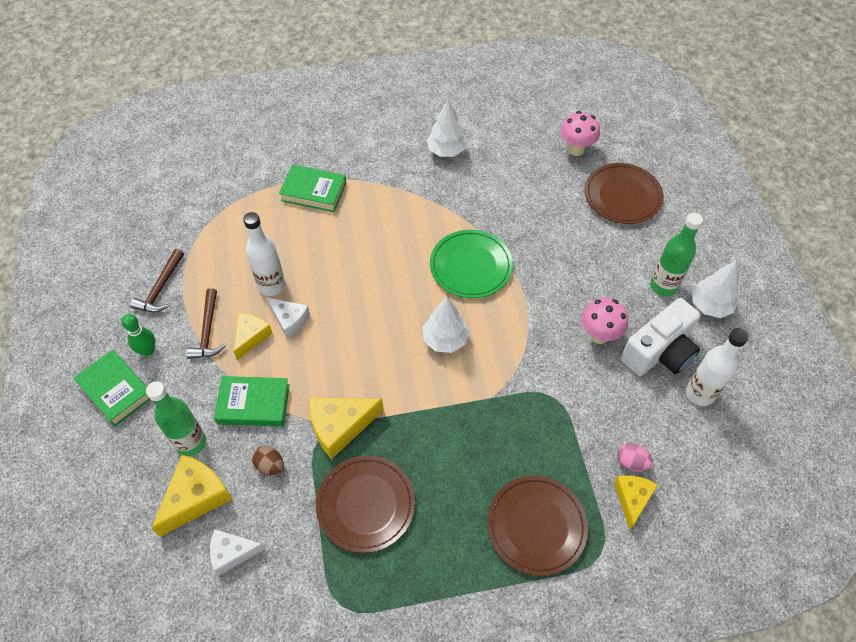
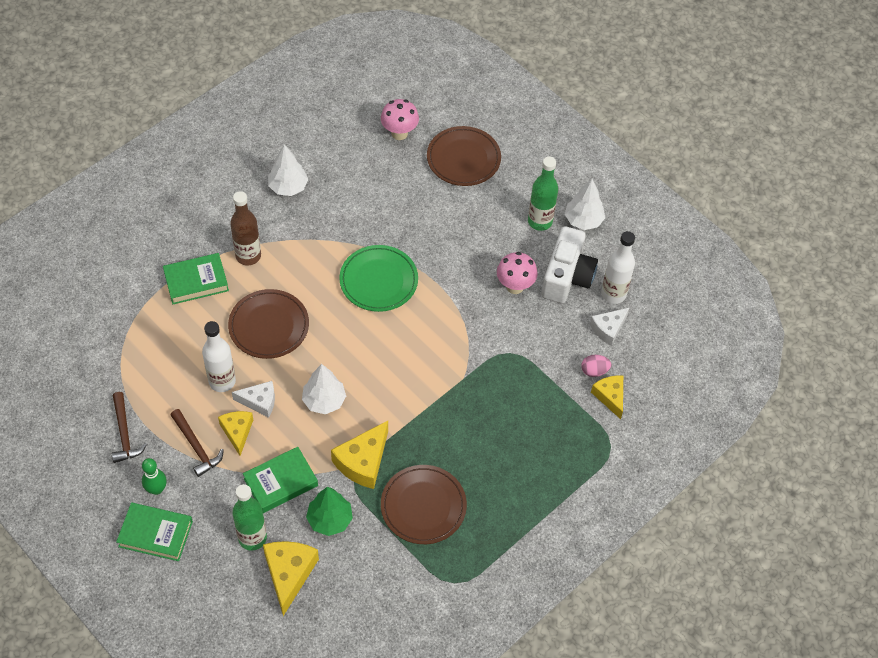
camera: 35 degrees left, 0 degrees up
white cheese [210,529,266,576] -> white cheese moved to [590,308,629,346]
brown egg [252,446,284,476] -> green tree [306,487,353,536]
white tree [422,297,469,353] -> white tree moved to [302,364,346,414]
brown plate [487,476,588,576] -> brown plate moved to [228,289,309,359]
none -> brown bottle [230,191,261,265]

